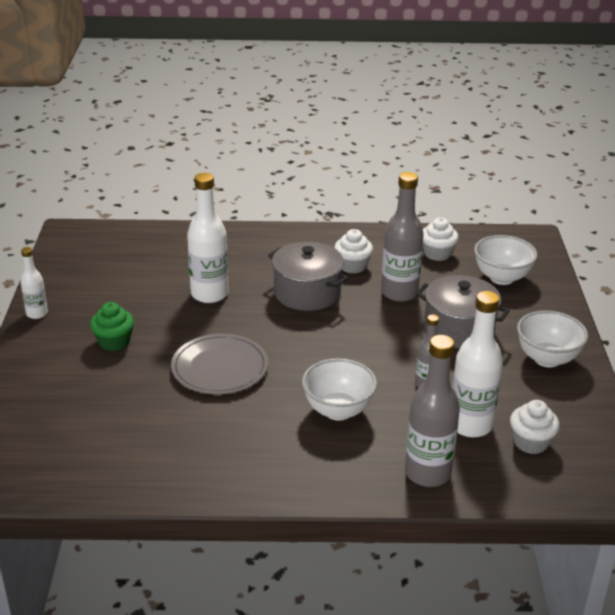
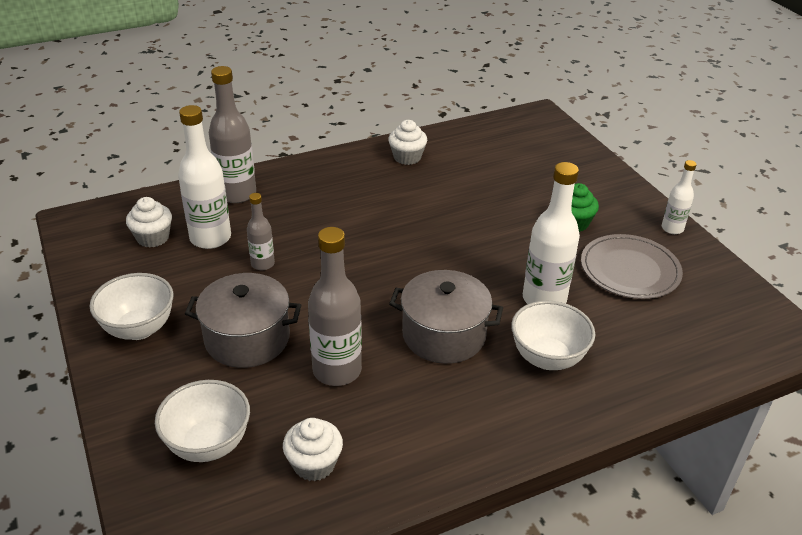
camera: 155 degrees right, 5 degrees up
grey plate [171,334,268,394] -> grey plate moved to [581,234,683,299]
white bowl [302,358,377,421] -> white bowl moved to [511,301,595,370]
white cupcake [334,229,373,274] -> white cupcake moved to [388,120,427,165]

